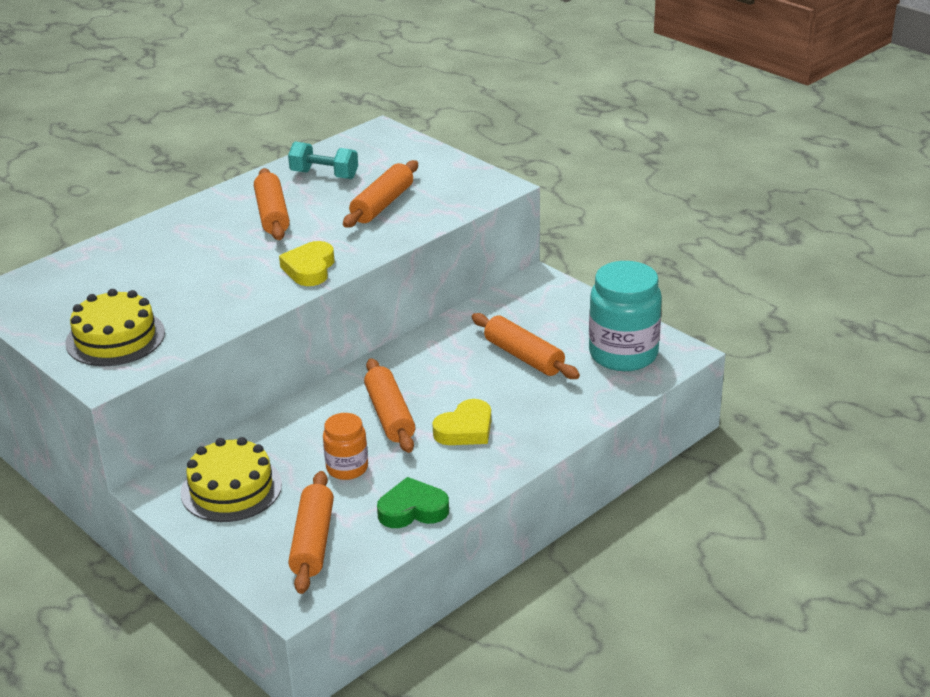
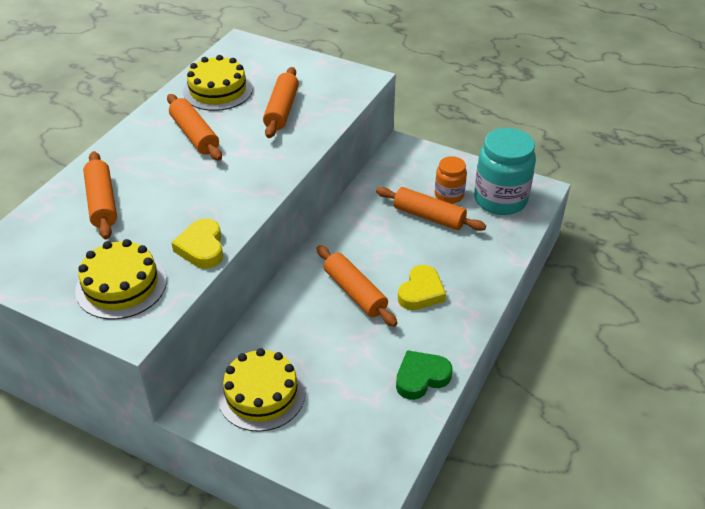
camera: 20 degrees left, 10 degrees up
yellow heart [279,241,334,286] -> yellow heart moved to [171,219,223,269]
turquoise dumbbell [288,142,358,179] -> yellow cake [183,55,253,111]
orange rolling pin [288,471,334,594] -> orange rolling pin moved to [83,151,117,239]
orange jar [323,413,368,480] -> orange jar moved to [435,156,467,204]

